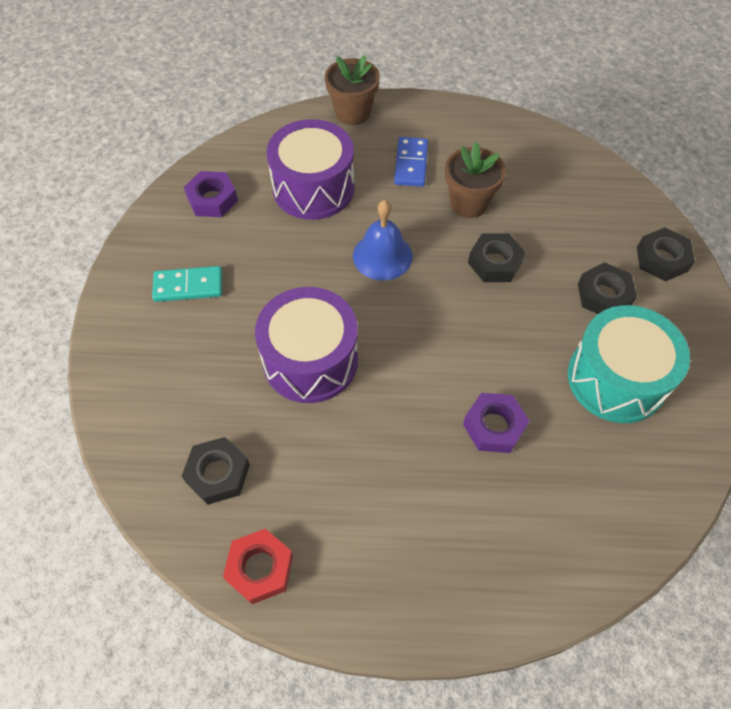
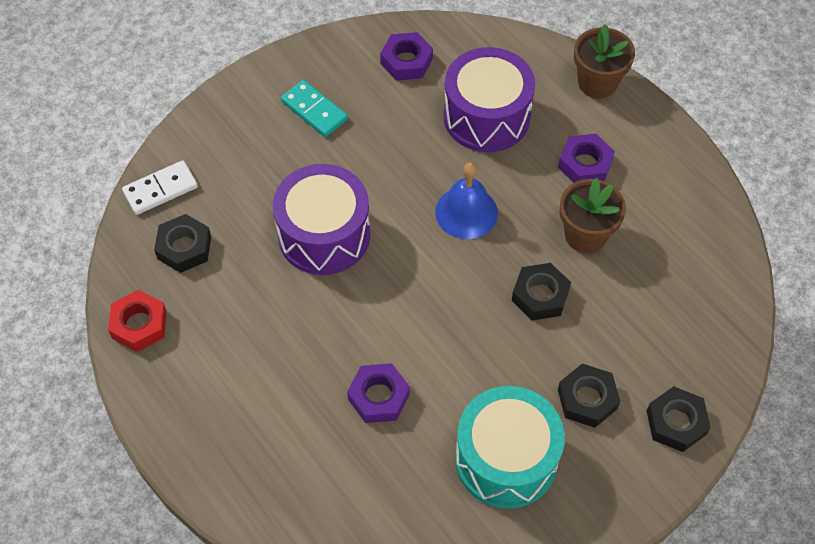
camera: 50 degrees right, 0 degrees up
blue domino [394,137,428,187] -> purple nut [558,133,615,183]
none -> white domino [122,160,198,215]

